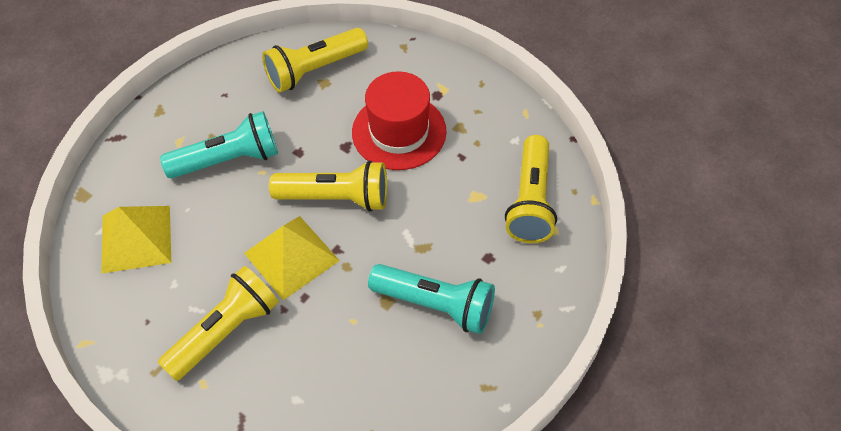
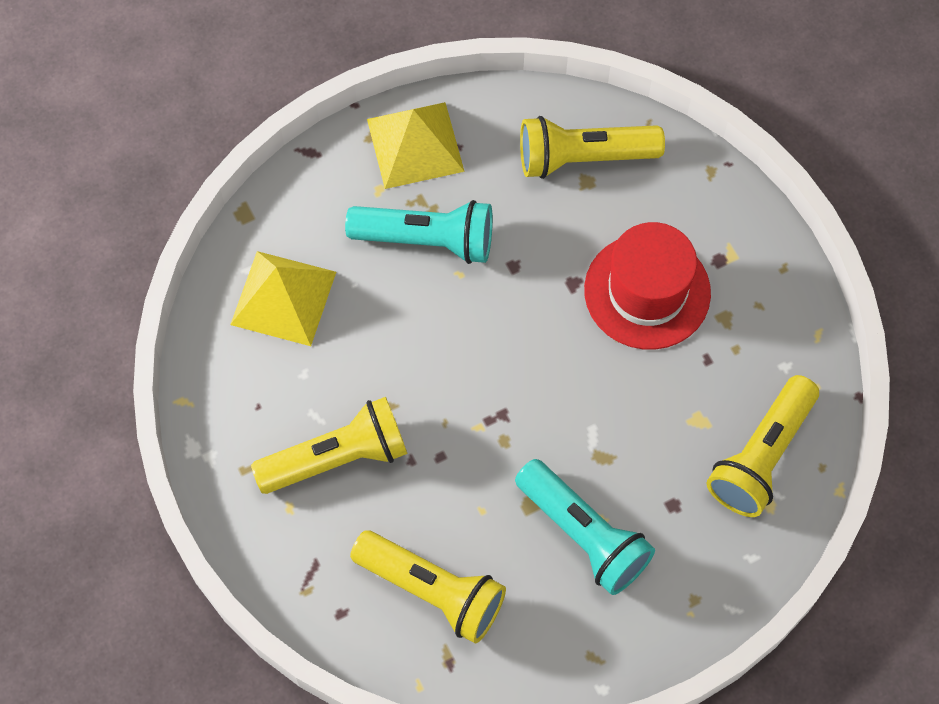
camera: 25 degrees right, 10 degrees up
yellow pyramid [244,216,340,300] -> yellow pyramid moved to [367,102,465,189]
yellow flashlight [269,160,387,212] -> yellow flashlight moved to [350,531,506,643]

